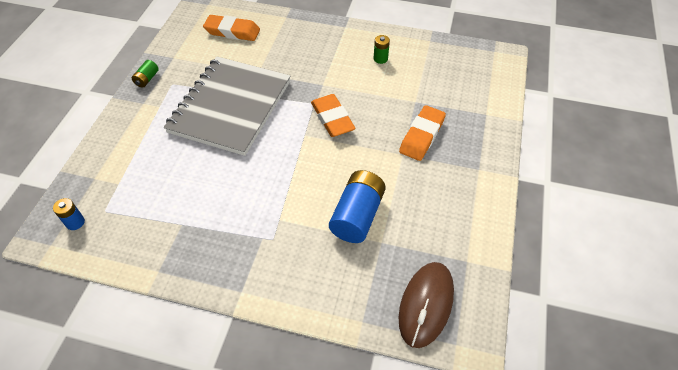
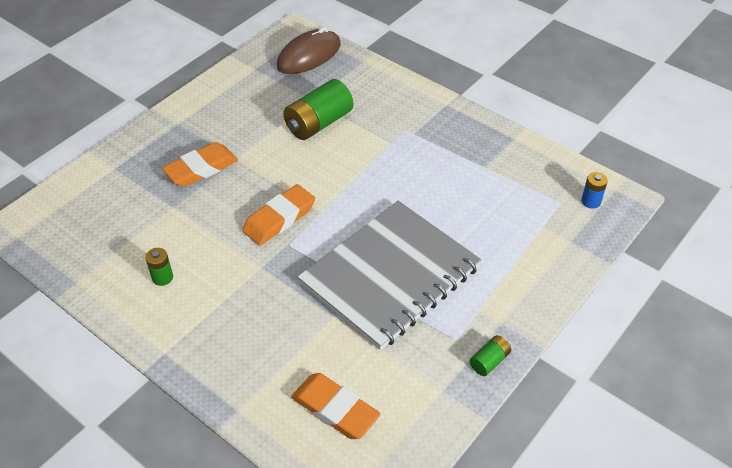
camera: 155 degrees left, 5 degrees down
orange eraser [311,94,356,137] -> orange eraser turned 45 degrees clockwise [242,184,315,246]
blue battery [329,170,386,243] -> green battery [283,79,353,140]

